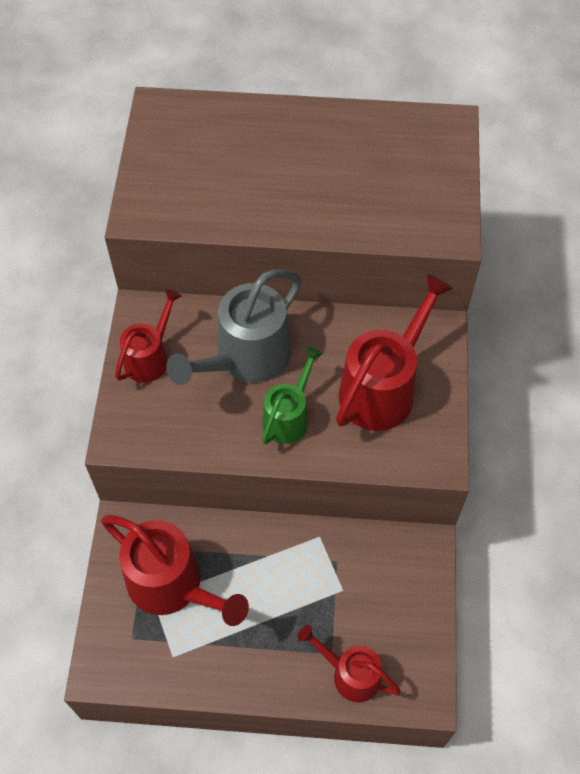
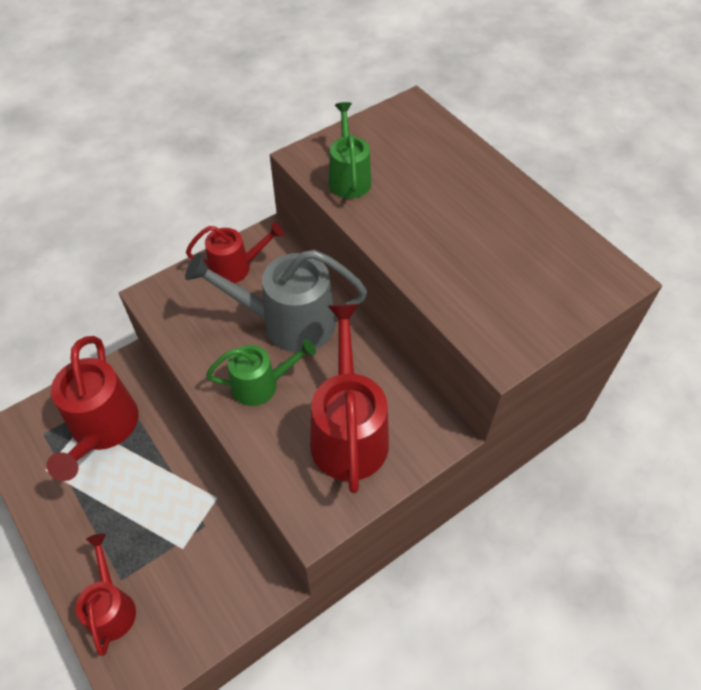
camera: 50 degrees right, 5 degrees down
red watering can [336,274,454,431] -> red watering can turned 90 degrees counterclockwise [310,304,389,493]
none -> green watering can [328,102,371,199]

